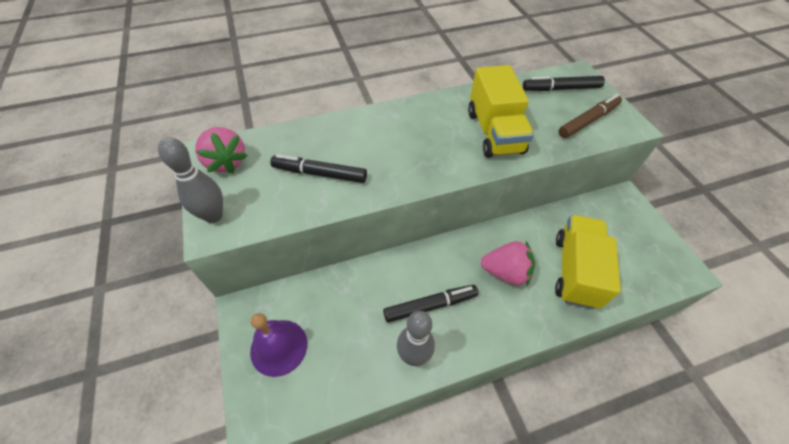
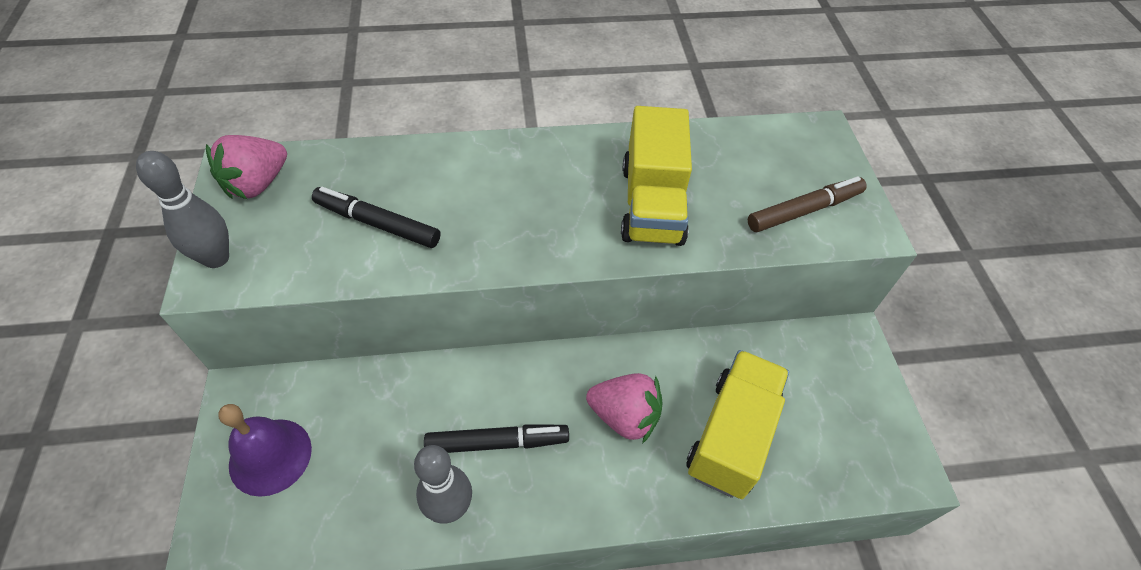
camera: 10 degrees right, 0 degrees up
pink strawberry [195,127,247,173] -> pink strawberry turned 60 degrees clockwise [206,135,287,199]
black marker [523,76,605,91] -> none

